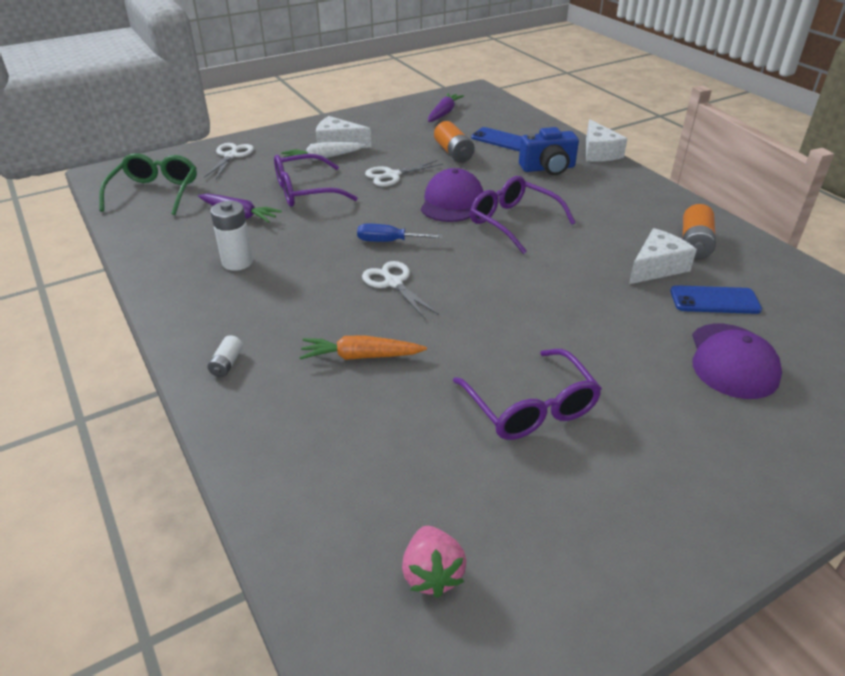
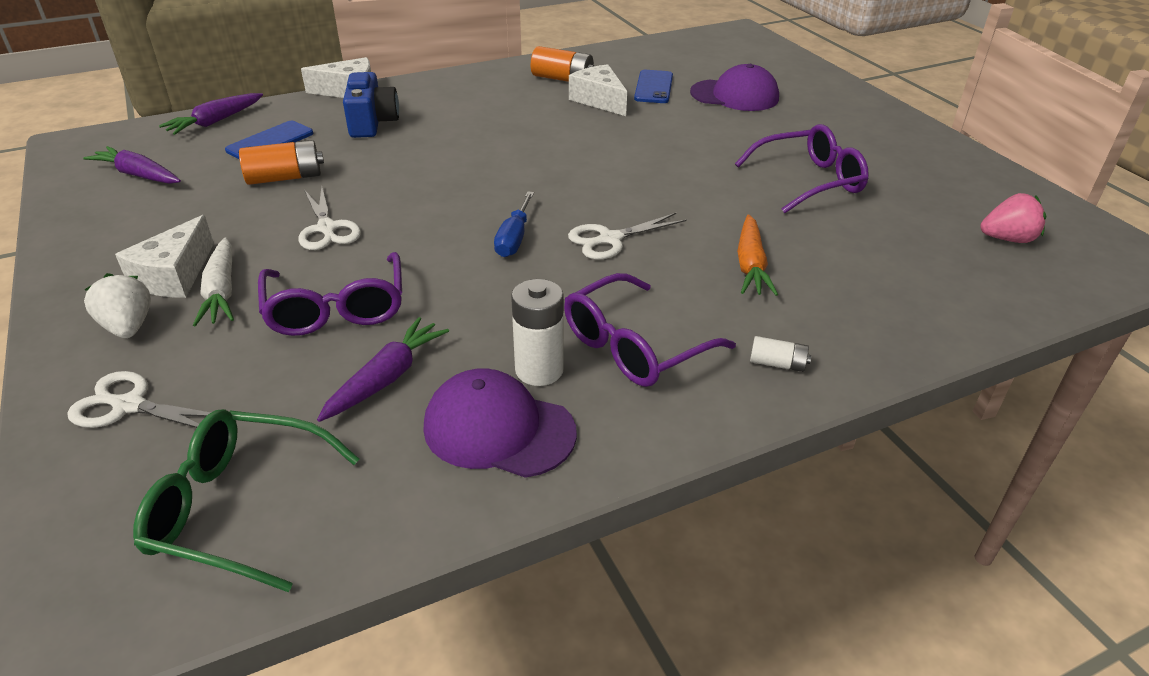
camera: 85 degrees left, 0 degrees up
purple cap [421,168,484,222] -> purple cap moved to [424,368,577,478]
purple glasses [470,176,576,254] -> purple glasses moved to [564,273,736,387]
none -> white strawberry [84,273,151,338]
none -> purple carrot [159,93,263,135]

